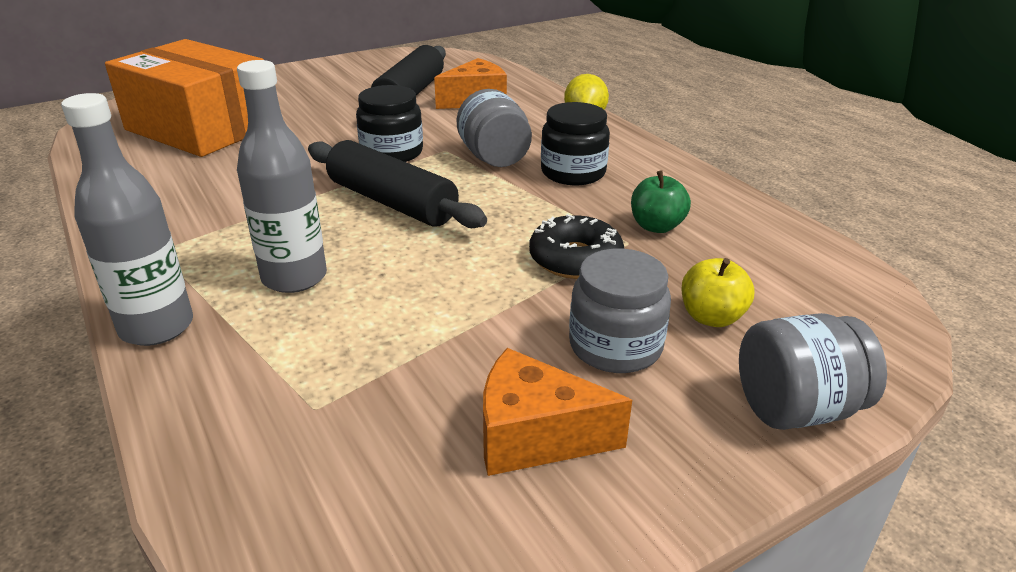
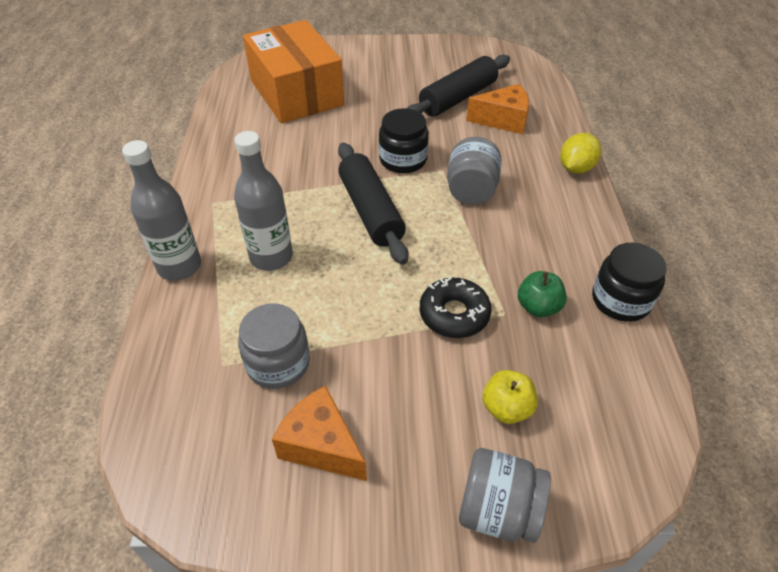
camera: 30 degrees right, 15 degrees up
black jar [541,102,610,185] -> black jar moved to [592,243,667,322]
grey jar [569,249,671,373] -> grey jar moved to [238,303,310,389]

